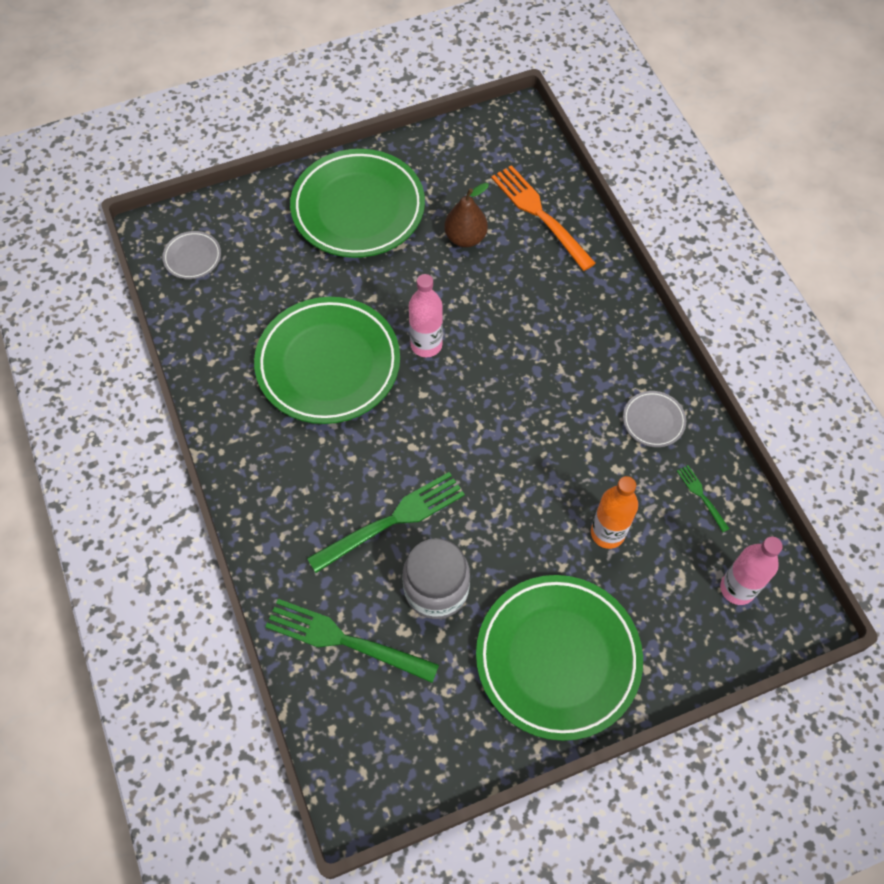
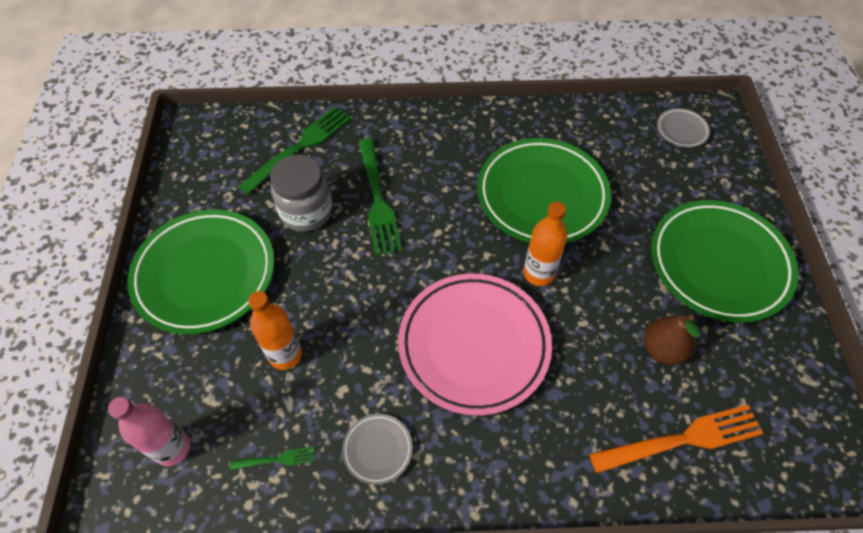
camera: 110 degrees right, 5 degrees down
pink bottle [409,274,443,357] -> orange bottle [523,202,567,286]
none -> pink plate [398,273,552,416]

